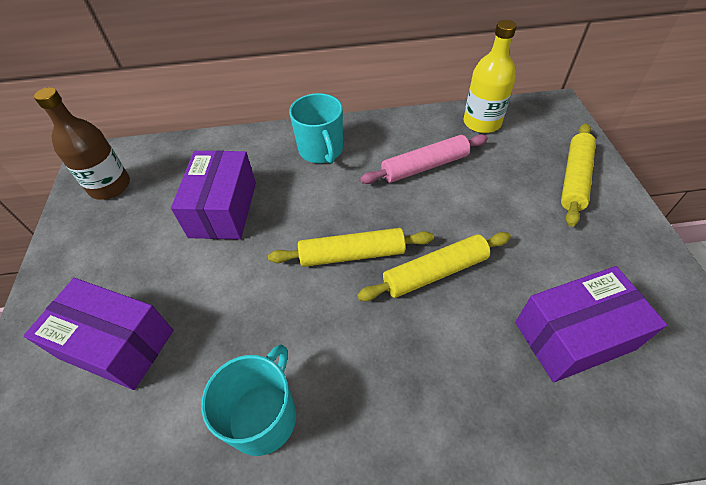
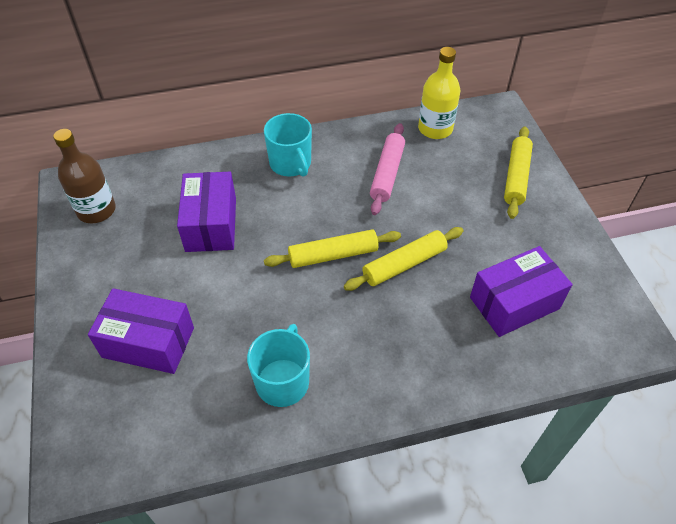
camera: 10 degrees left, 0 degrees up
pink rolling pin [360,134,488,184] -> pink rolling pin turned 45 degrees counterclockwise [370,123,405,215]

